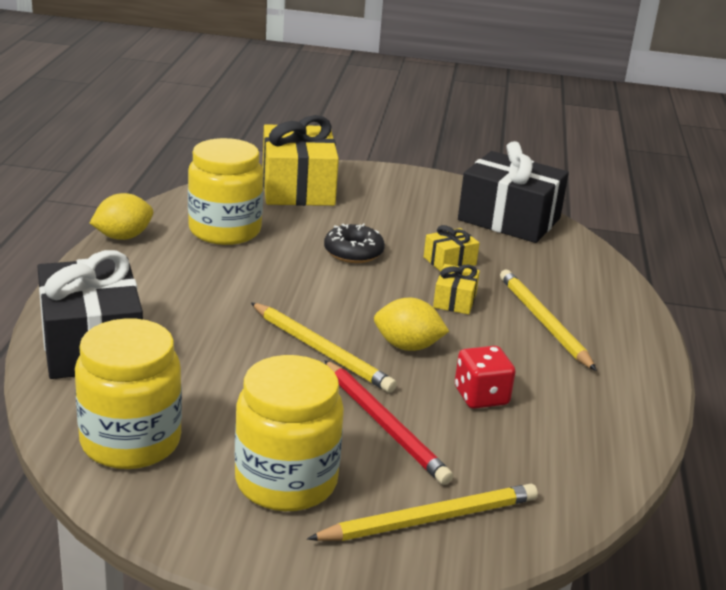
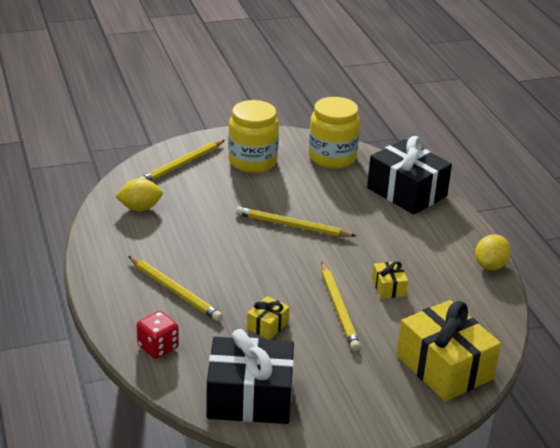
camera: 155 degrees right, 5 degrees up
yellow jar [188,138,263,245] -> none
black donut [324,224,385,263] -> yellow pencil [321,262,360,351]
red pencil [324,360,453,485] -> none
yellow lemon [374,298,449,351] -> yellow lemon moved to [115,178,163,211]
yellow gift [433,264,480,314] -> yellow gift moved to [372,261,408,299]
red dice [455,346,515,409] -> red dice moved to [137,311,179,359]

